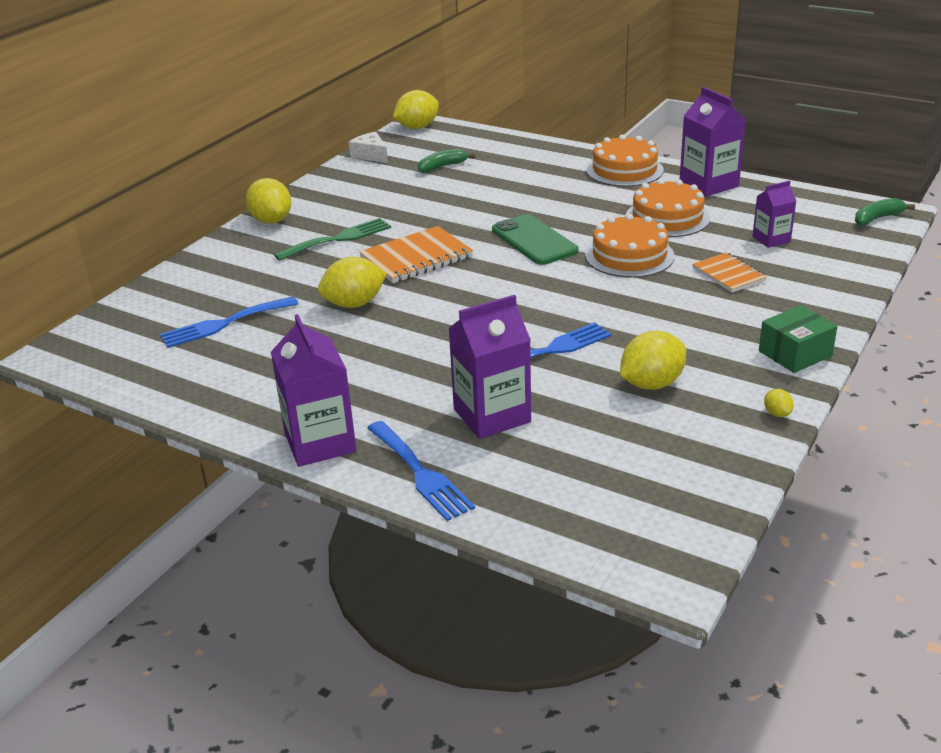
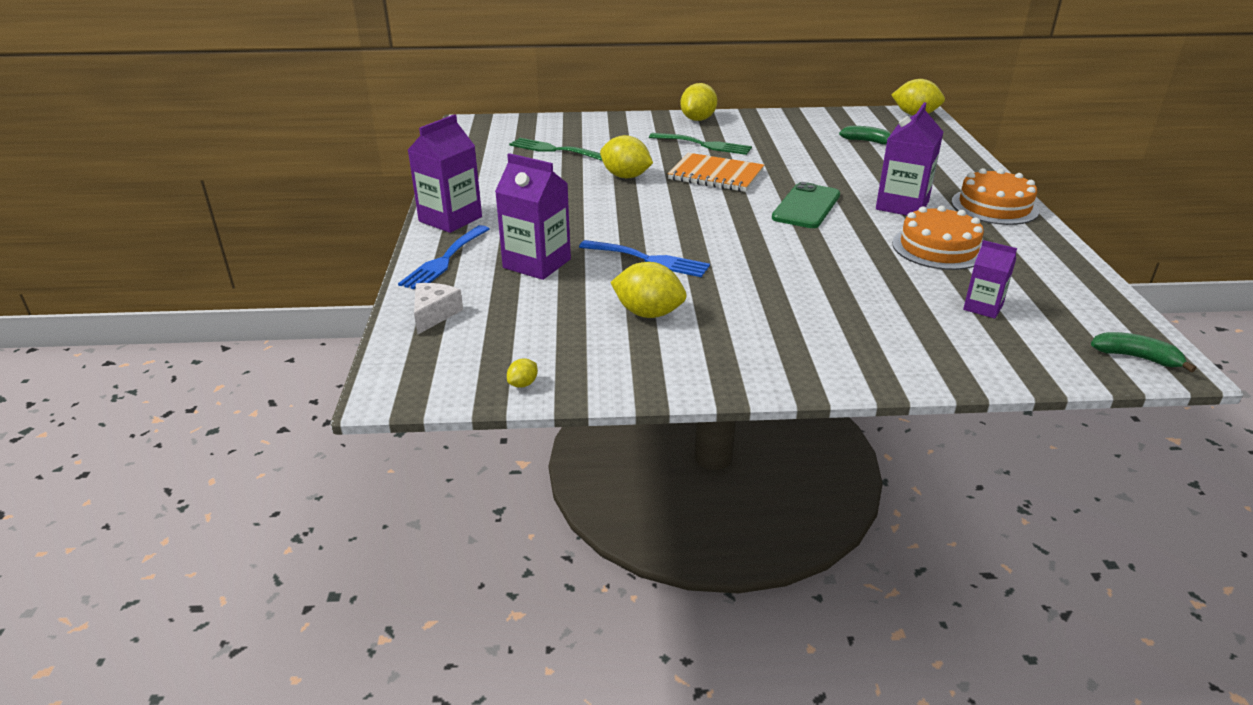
camera: 55 degrees right, 0 degrees up
blue fork [160,296,298,348] -> green fork [509,138,602,161]
white cheese [349,132,388,163] -> white cheese moved to [414,283,463,335]
orange cake [585,214,675,278] -> none
purple carton [680,87,746,197] -> purple carton moved to [876,102,943,215]
orange notebook [692,252,767,292] -> none
green box [759,305,838,373] -> none
yellow lemon [764,389,794,417] -> yellow lemon moved to [507,359,538,388]

